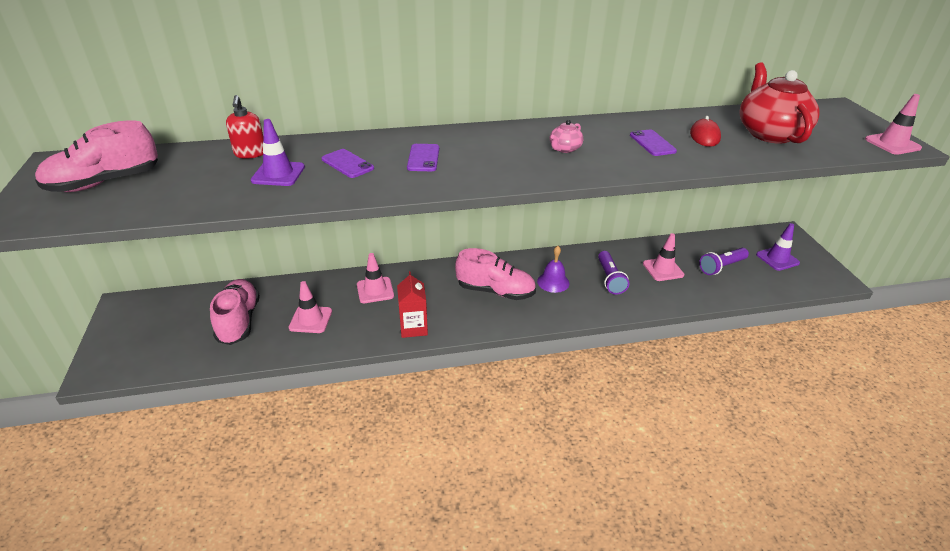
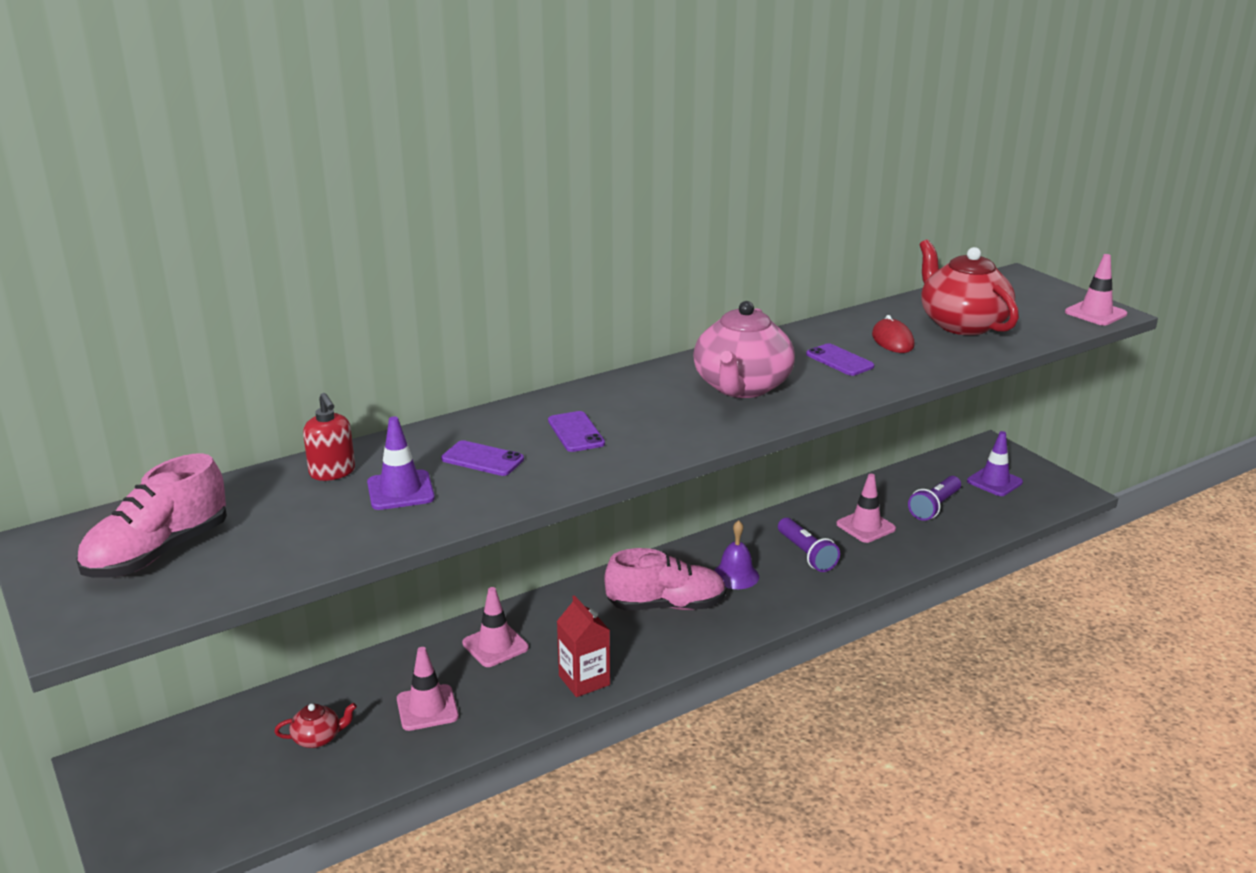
camera: 20 degrees left, 10 degrees down
pink shoe [210,279,260,345] -> red teapot [274,703,357,748]
pink teapot [550,120,583,153] -> pink teapot [693,301,795,398], size x2.25

